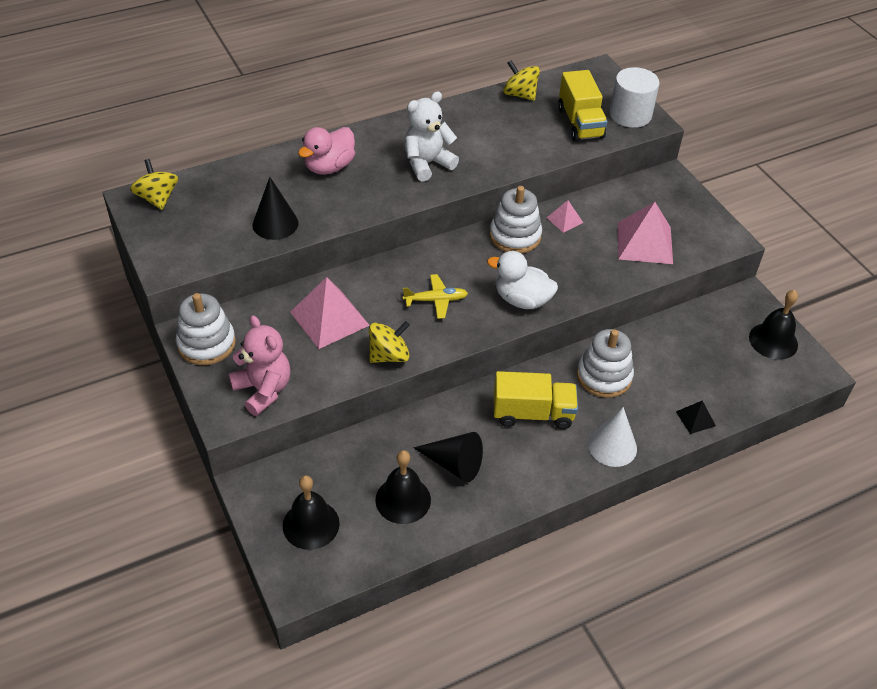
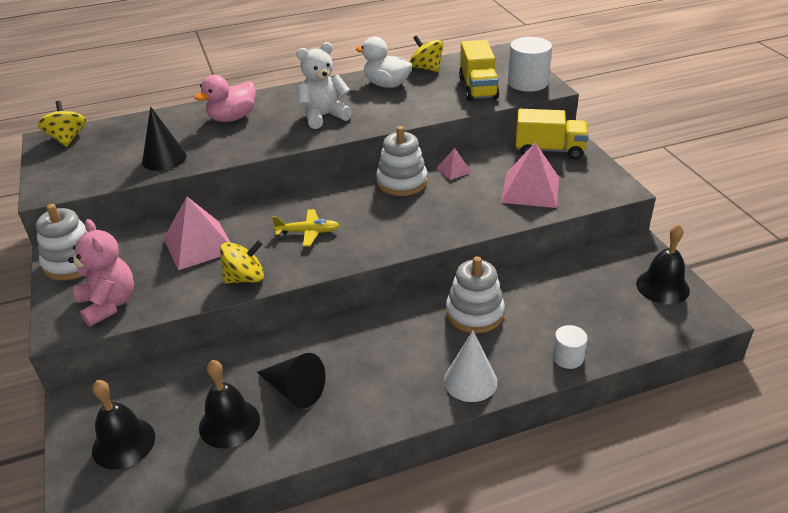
camera: 10 degrees right, 10 degrees down
white duck [487,251,558,309] -> white duck moved to [356,37,412,88]
yellow truck [494,371,578,429] -> yellow truck moved to [516,109,588,159]
black pyramid [676,401,716,434] -> white cylinder [552,325,588,369]

